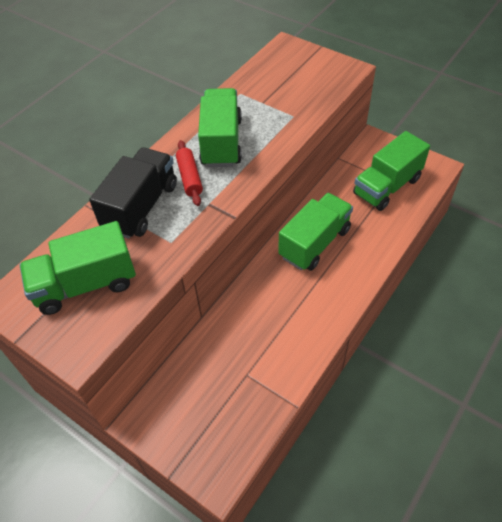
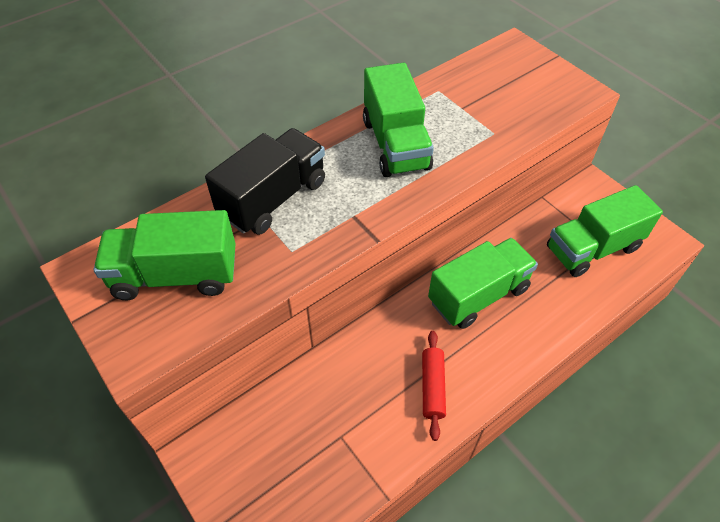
camera: 15 degrees right, 0 degrees up
red rolling pin [176,140,203,206] -> red rolling pin moved to [422,331,446,441]
green truck [198,88,242,167] -> green truck turned 150 degrees clockwise [363,63,434,177]

